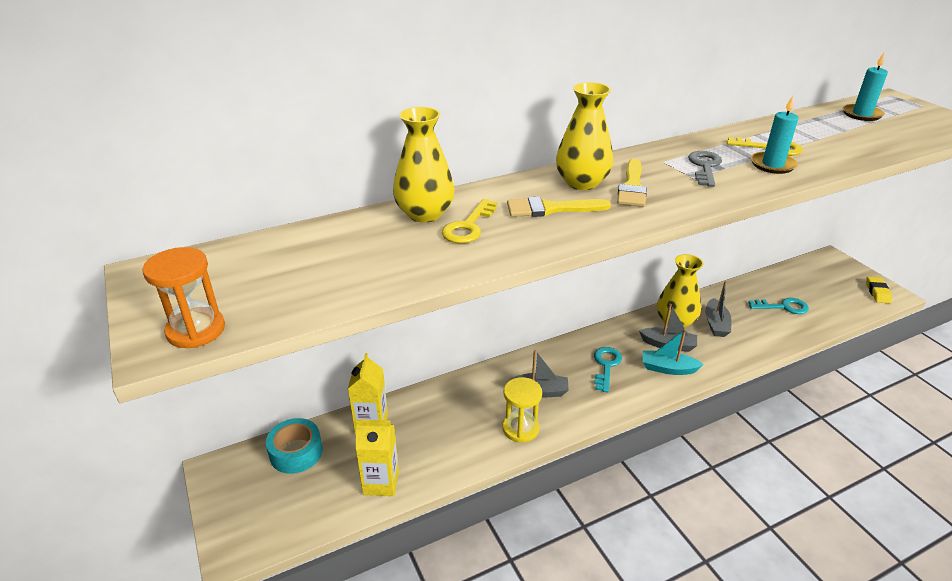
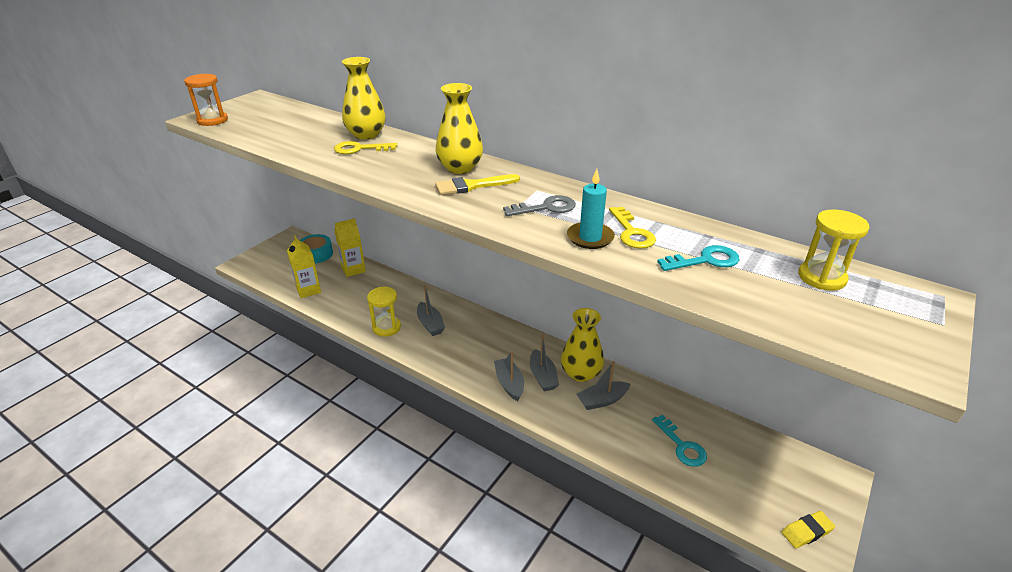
camera: 60 degrees right, 0 degrees up
yellow brush [507,197,611,217] -> none
turquoise key [594,347,622,392] -> turquoise key moved to [657,245,739,271]
turquoise boat [643,329,704,375] -> grey boat [494,351,524,401]
turquoise candle [842,53,888,121] -> yellow hourglass [798,209,870,291]

